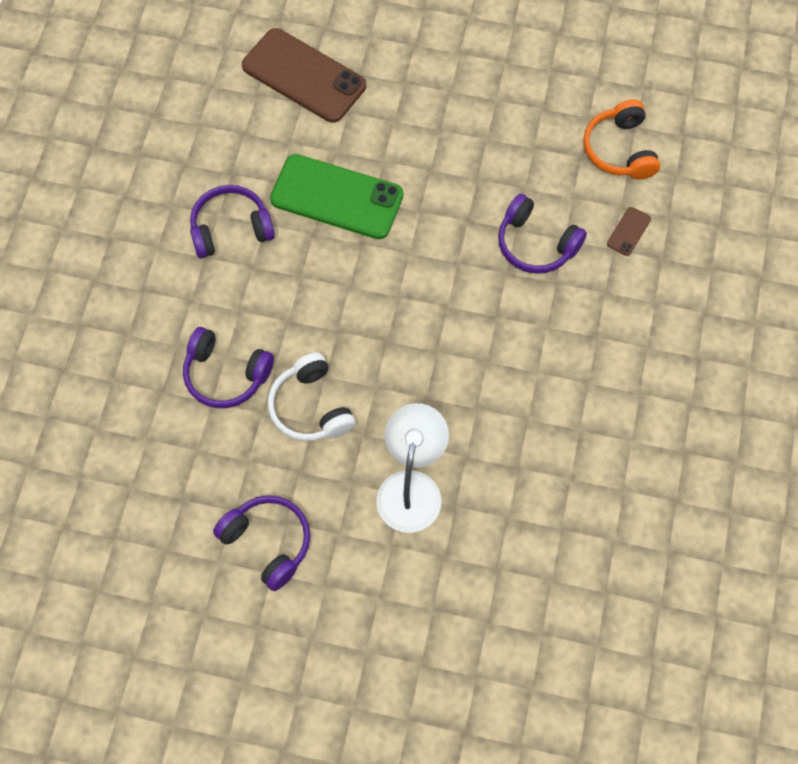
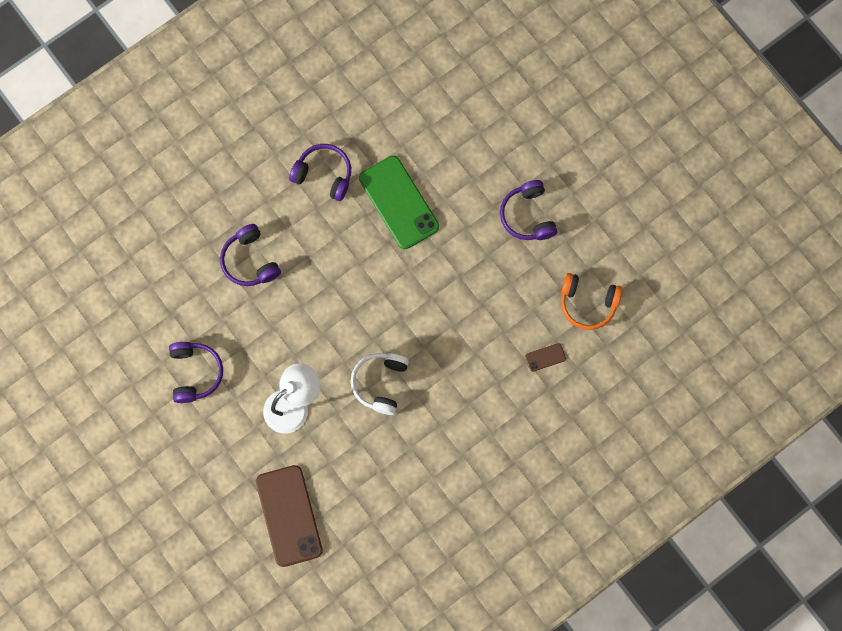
camera: 40 degrees right, 10 degrees up
brown phone [242,28,366,123] -> brown phone moved to [256,465,323,567]
white headphones [268,352,356,441] -> white headphones moved to [351,353,409,415]
purple headphones [498,194,587,274] -> purple headphones moved to [500,180,557,240]
orange headphones [583,99,660,180] -> orange headphones turned 105 degrees counterclockwise [561,273,623,330]

